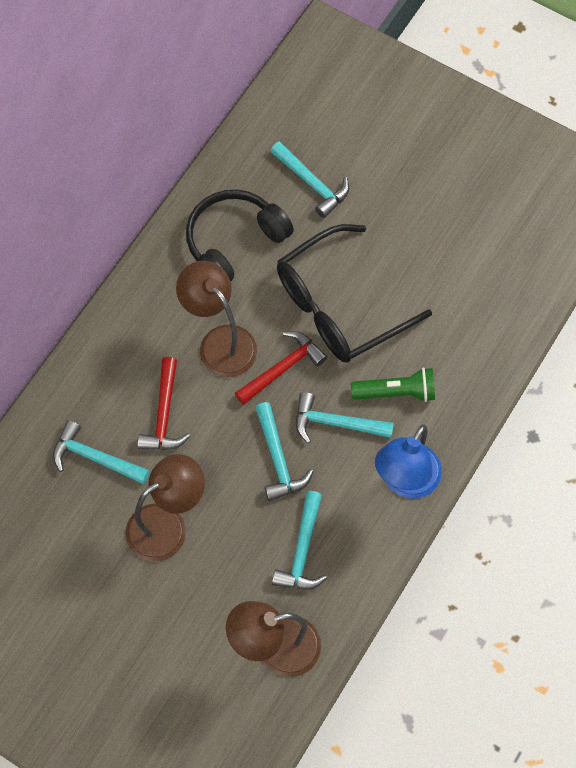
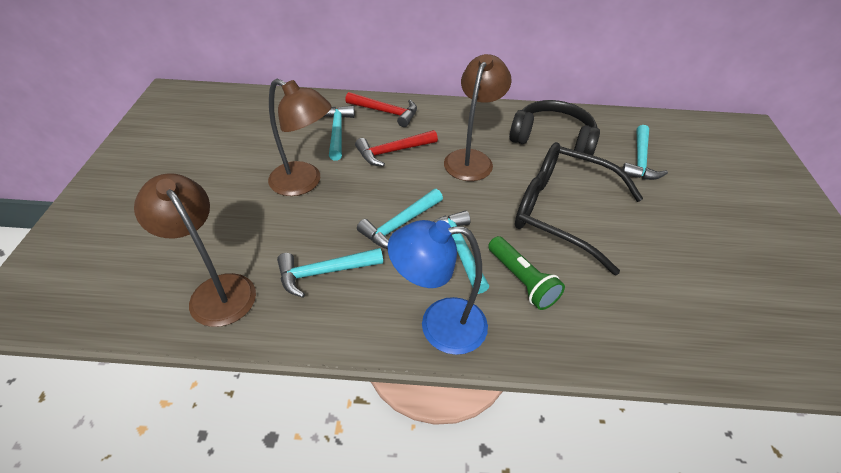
camera: 60 degrees right, 20 degrees down
red hammer [235,331,328,405] -> red hammer moved to [345,92,417,127]

